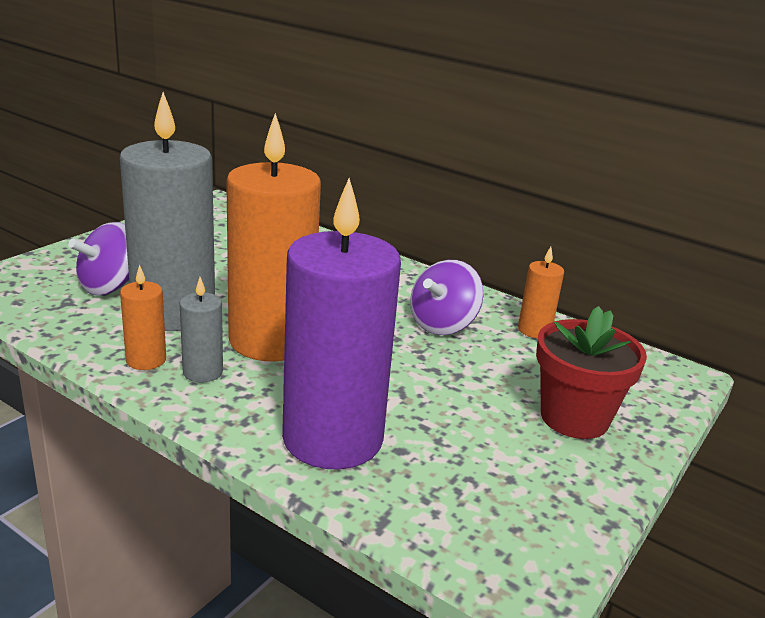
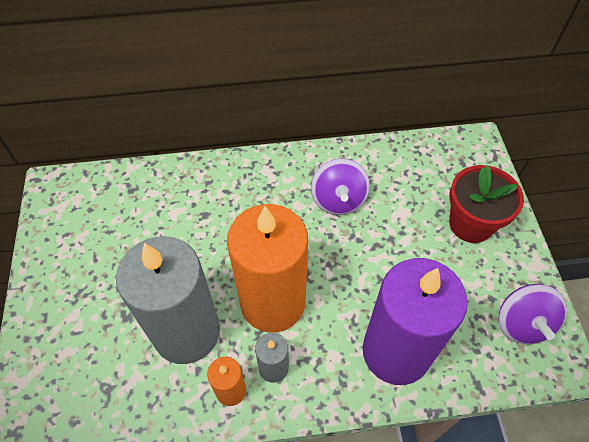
camera: 40 degrees left, 30 degrees up
purple spinning top [68,222,129,295] -> purple spinning top moved to [499,284,567,345]
orange candle [518,247,564,338] -> none

